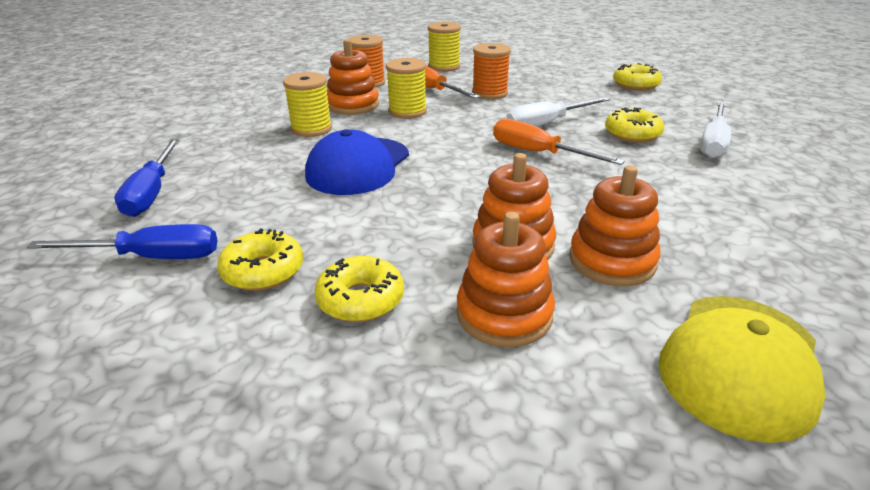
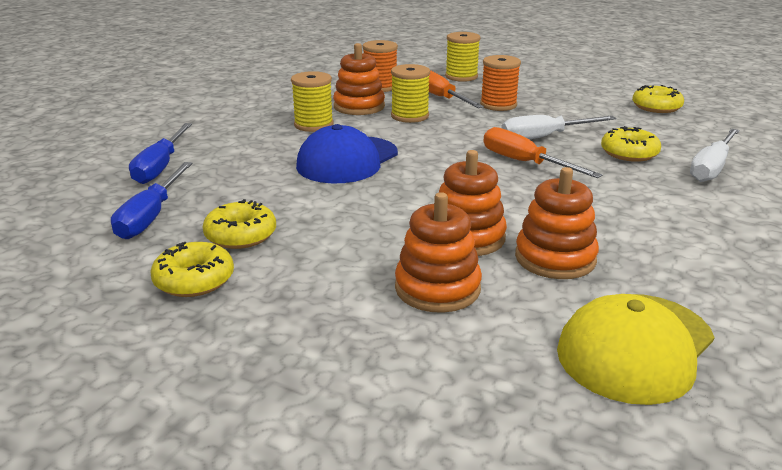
camera: 10 degrees right, 5 degrees down
blue screwdriver [26,224,218,259] -> blue screwdriver turned 90 degrees clockwise [111,162,193,239]
yellow donut [314,256,404,322] -> yellow donut moved to [151,242,234,297]

